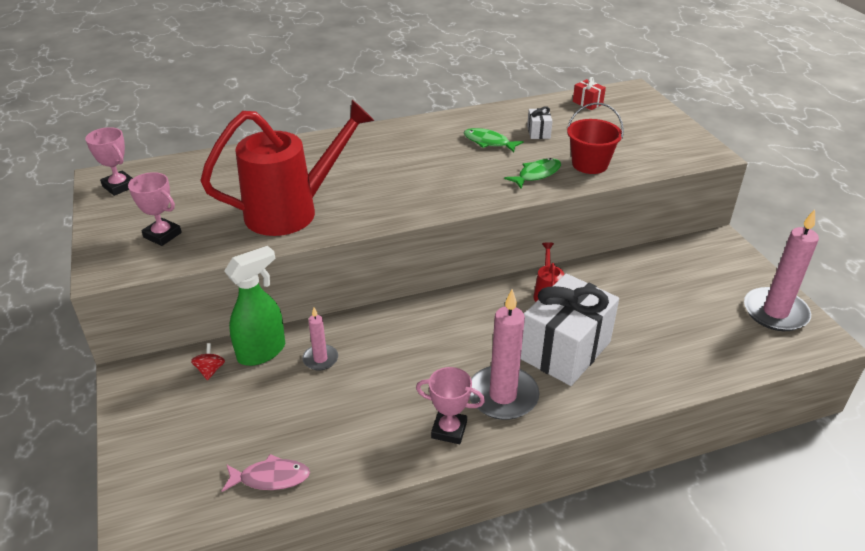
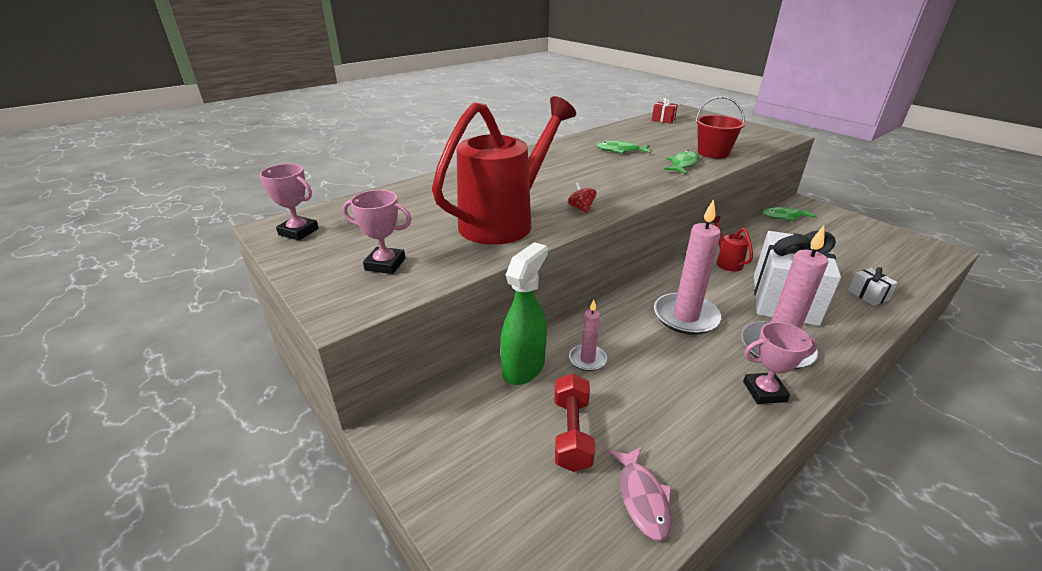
camera: 20 degrees left, 5 degrees down
red spinning top [191,343,225,381] -> red spinning top moved to [568,182,597,213]
pink fish [222,454,310,492] -> pink fish turned 105 degrees clockwise [608,446,672,541]
white gift [527,106,553,139] -> white gift moved to [848,267,898,306]
pink candle [744,209,819,331] -> pink candle moved to [654,199,721,335]
none -> red dumbbell [555,373,595,472]
none -> green fish [762,207,817,221]

